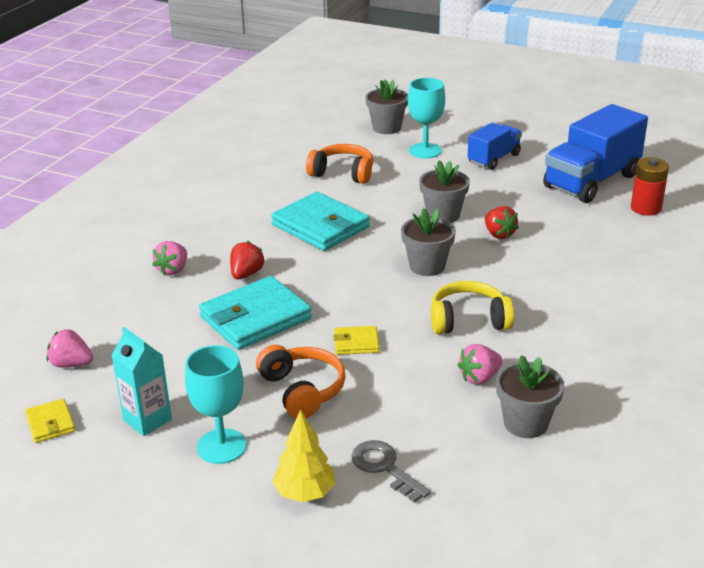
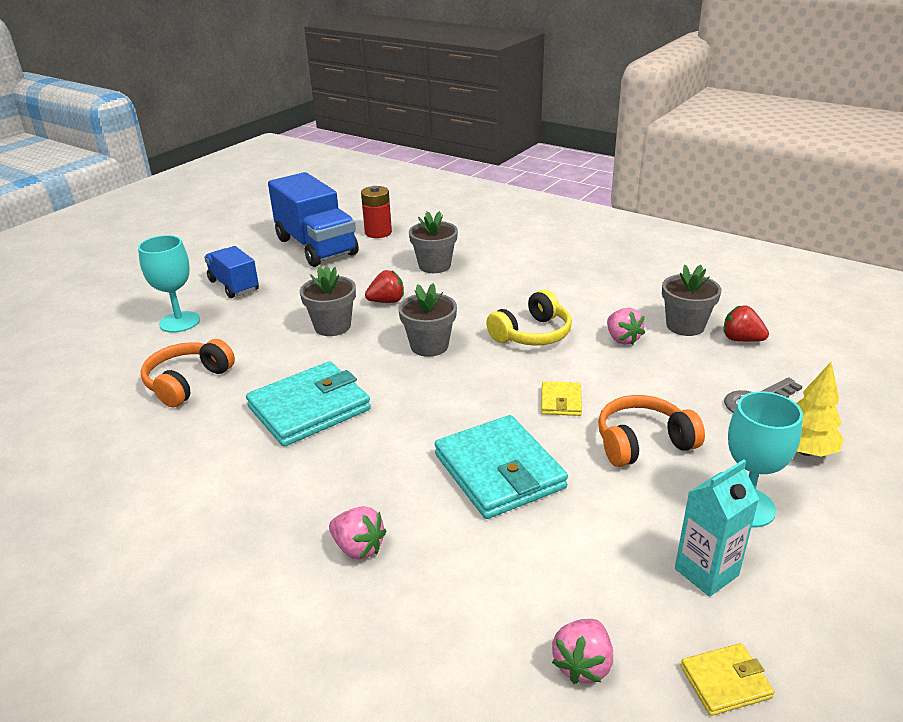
camera: 80 degrees left, 0 degrees up
red strawberry [230,241,265,279] -> red strawberry moved to [723,305,769,342]
grey flower pot [365,80,408,134] -> grey flower pot moved to [409,211,458,273]
yellow headphones [431,281,514,334] -> yellow headphones turned 135 degrees counterclockwise [486,290,572,346]

